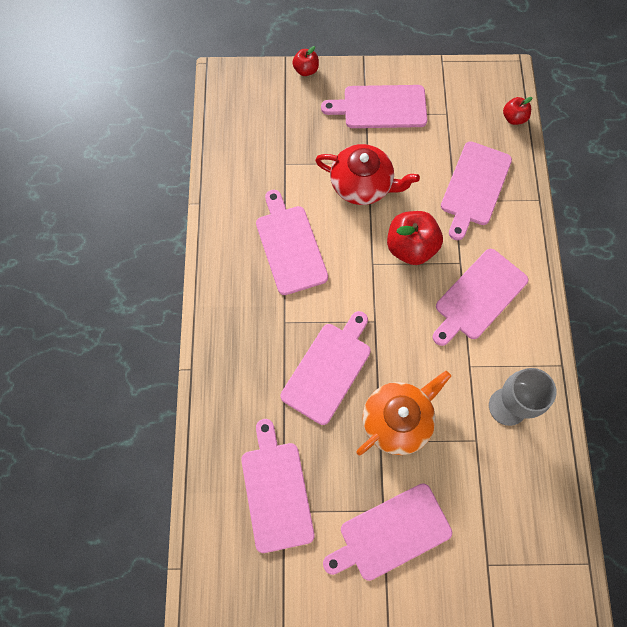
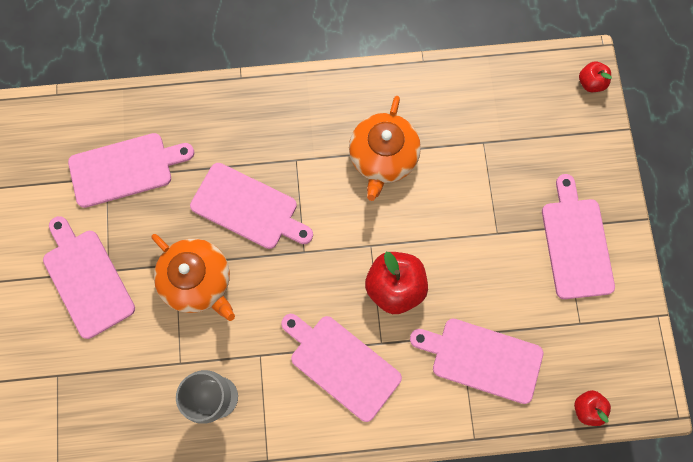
camera: 85 degrees right, 5 degrees up
pink cutting board [256,190,328,295] -> orange teapot [349,96,421,201]
red apple [292,46,319,76] -> red apple moved to [579,61,612,92]
red teapot [315,144,420,205] -> none

